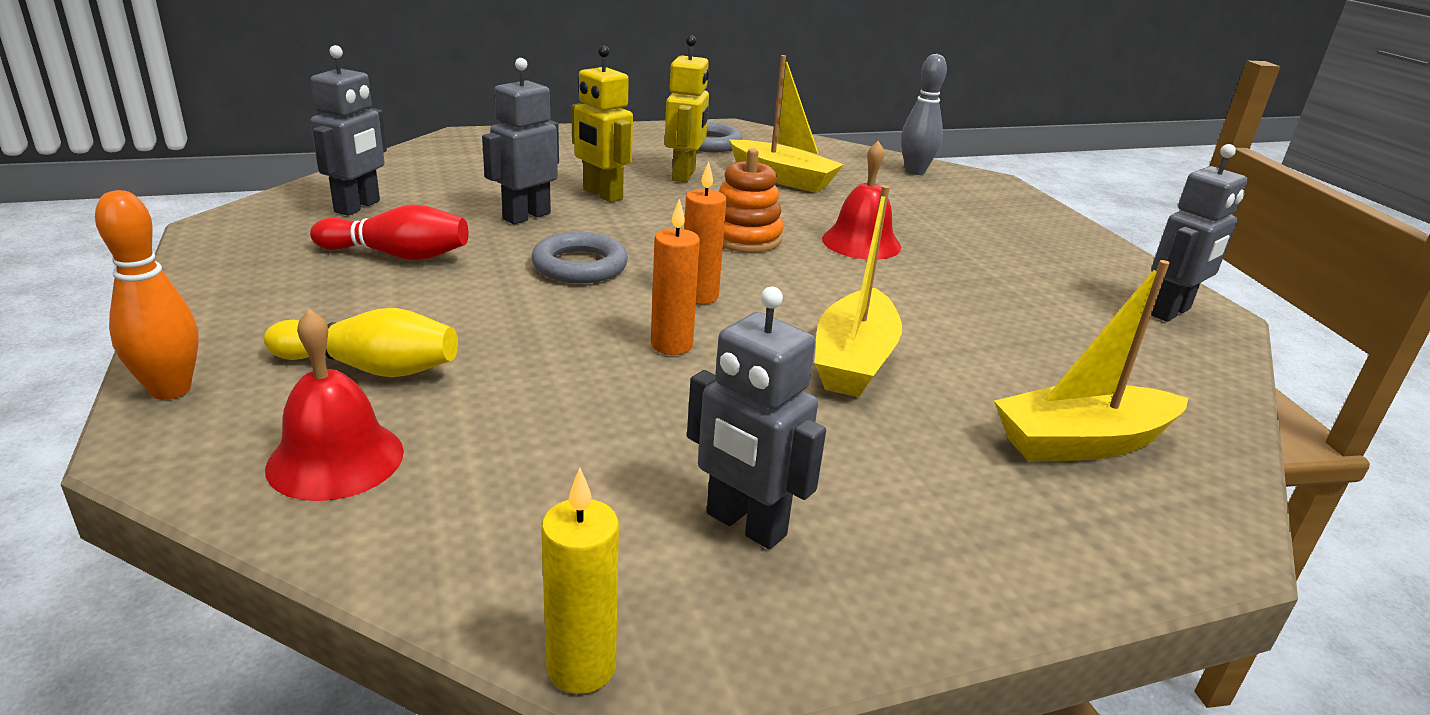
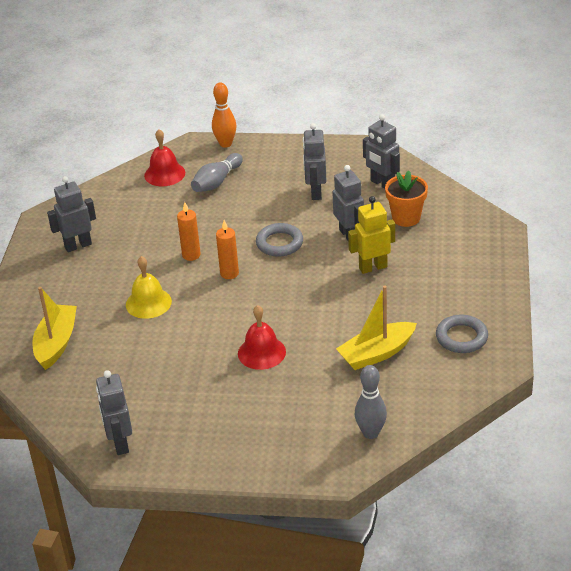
camera: 120 degrees right, 10 degrees up
yellow bowling pin [264,308,458,377] -> grey bowling pin [191,153,243,192]
red bowling pin [310,204,469,260] -> grey robot [303,123,326,200]
yellow candle [541,468,619,694] -> none
yellow robot [665,35,710,182] -> none
orange stacking toy [719,148,784,253] -> none
yellow boat [815,185,902,397] -> yellow bell [126,256,172,319]
none -> orange flower pot [385,170,428,227]

